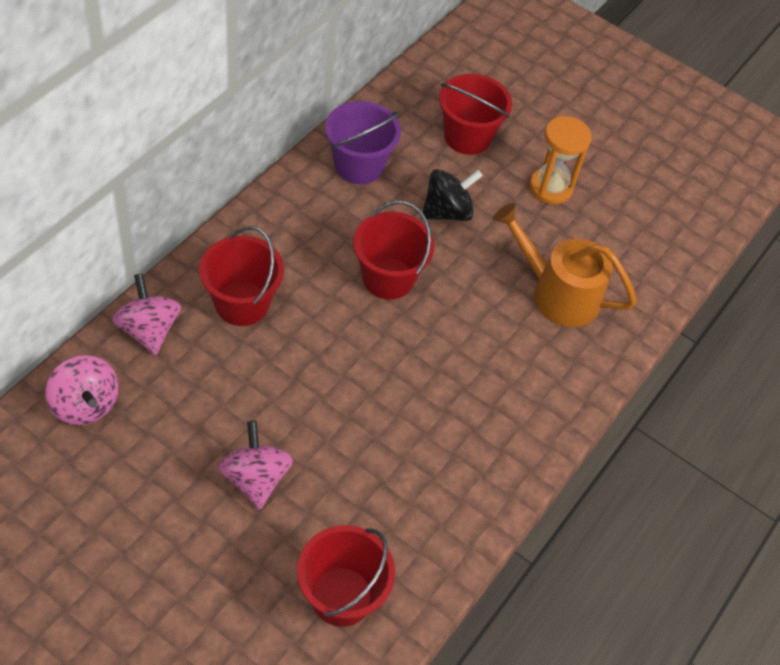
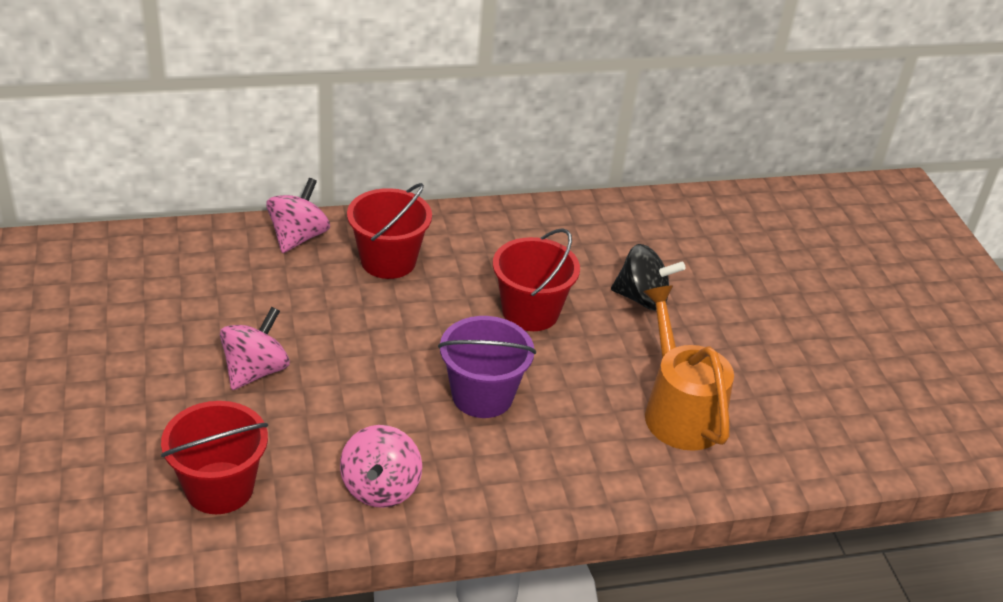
camera: 45 degrees right, 15 degrees down
pink spinning top [45,355,119,425] -> pink spinning top moved to [340,425,422,508]
purple bucket [325,101,401,184] -> purple bucket moved to [438,316,536,418]
red bucket [439,74,512,155] -> none
orange hourglass [530,116,592,204] -> none

